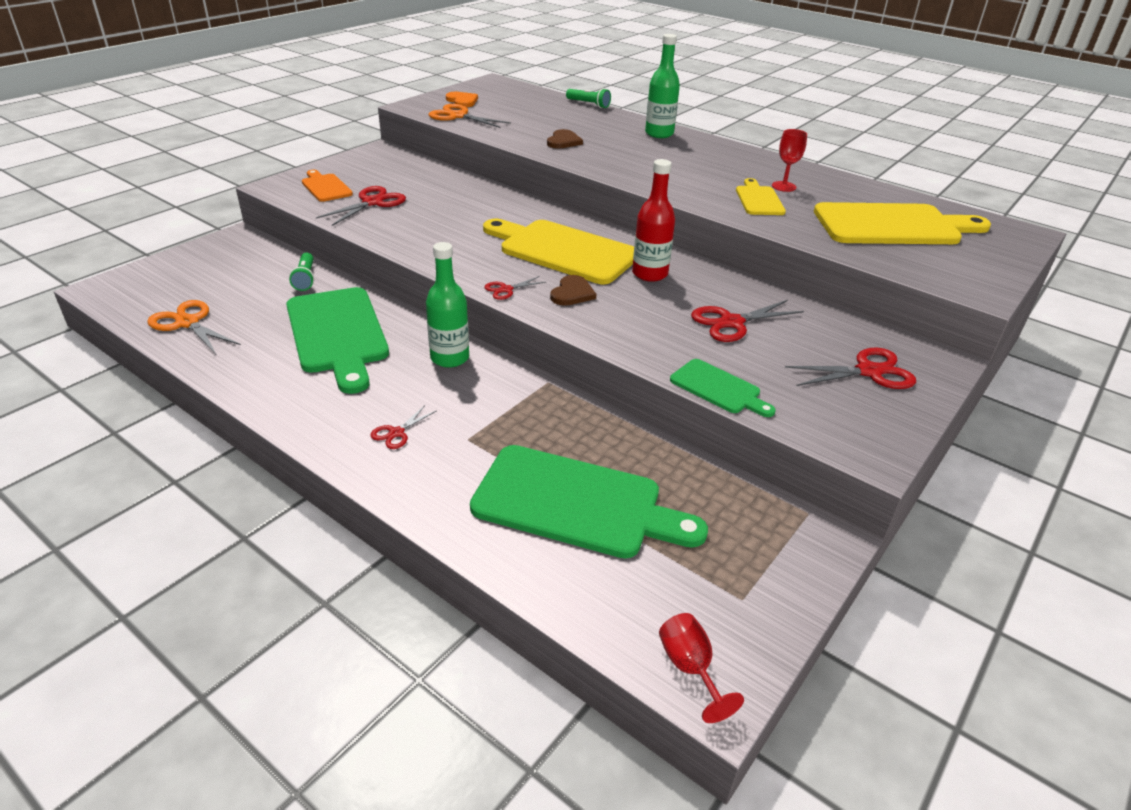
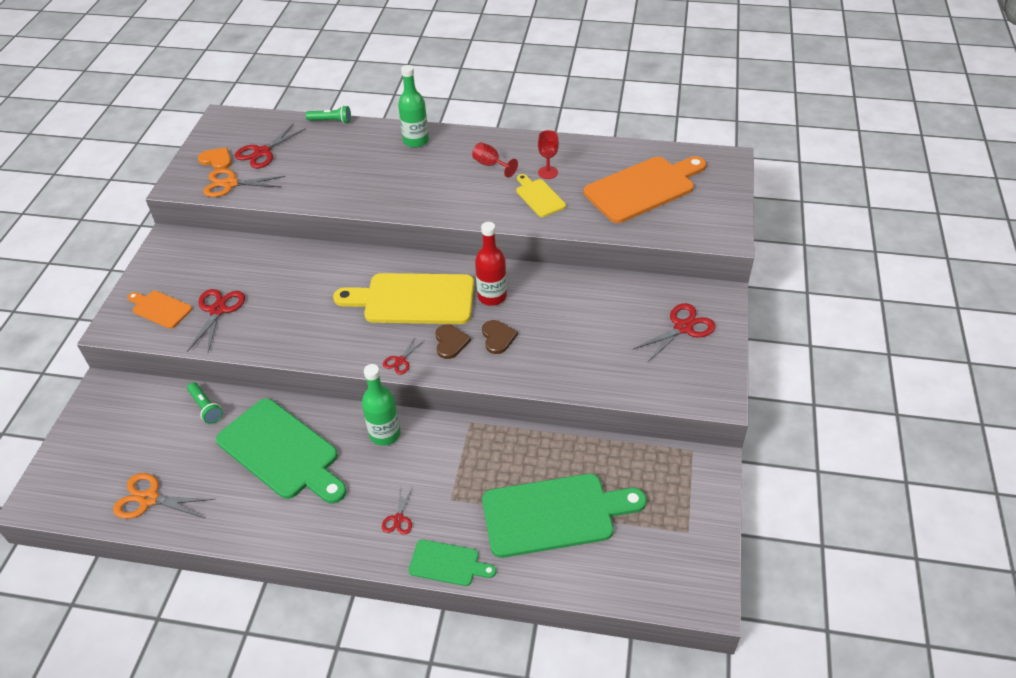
camera: 25 degrees left, 10 degrees up
brown heart [547,129,583,149] -> brown heart moved to [482,320,518,354]
red goblet [659,613,744,723] -> red goblet moved to [472,142,518,178]
green cutting board [670,359,776,417] -> green cutting board moved to [408,539,496,586]
red scissors [691,300,804,342] -> red scissors moved to [235,124,306,168]
yellow cutting board [814,202,991,244] -> orange cutting board [584,156,706,223]

